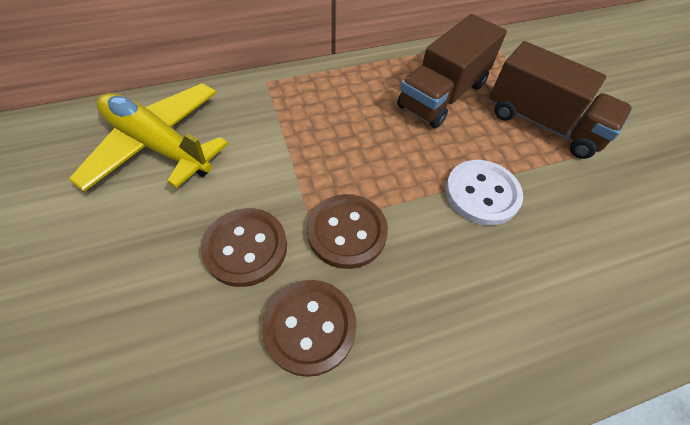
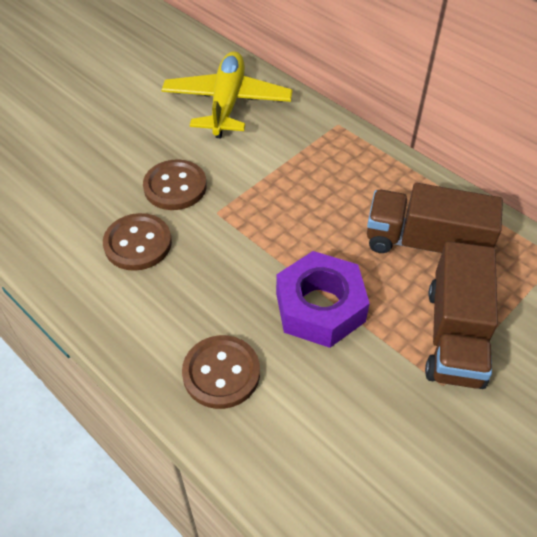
camera: 65 degrees right, 5 degrees down
brown button [307,194,388,269] -> brown button moved to [182,335,260,409]
white button [445,160,523,225] -> purple nut [276,251,370,348]

